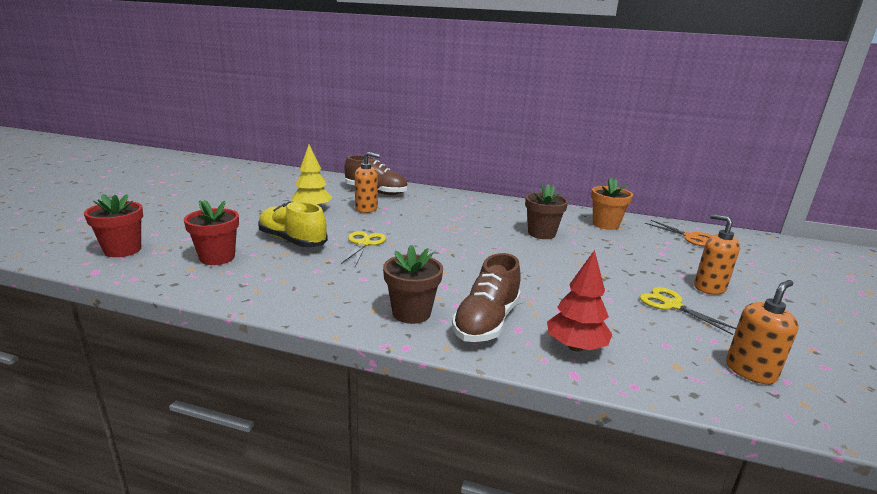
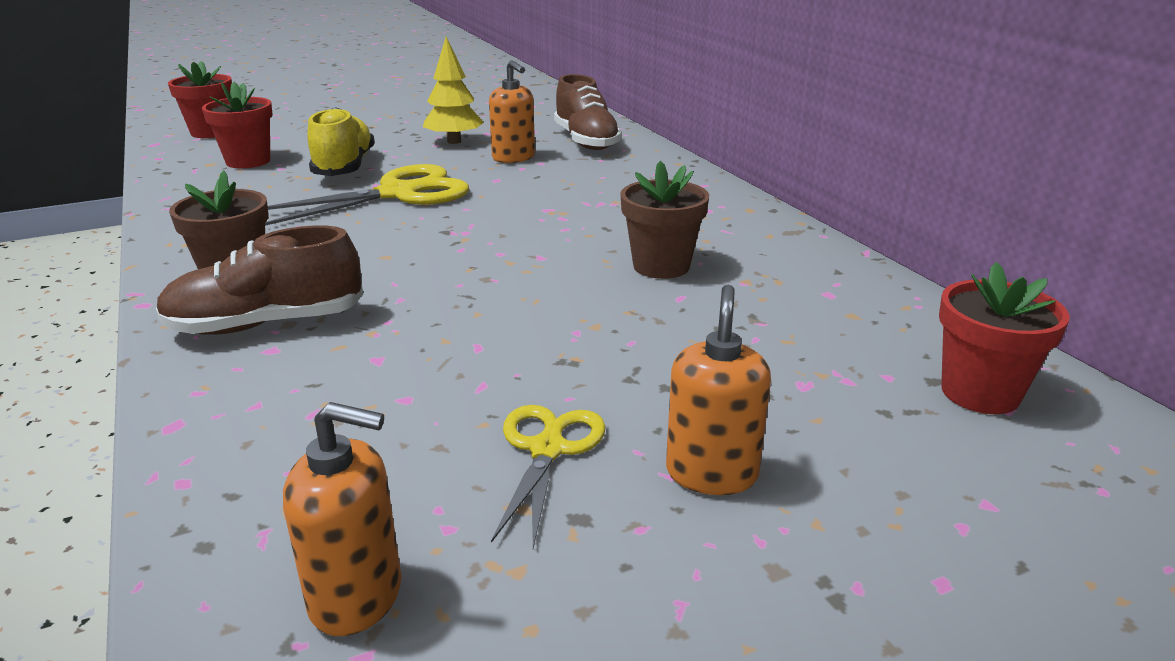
camera: 50 degrees right, 5 degrees up
yellow scissors [341,231,386,266] -> yellow scissors [265,164,469,226], size x1.73
red tree [547,250,612,352] -> none
orange flower pot [591,178,633,230] -> none
orange scissors [645,220,713,246] -> red flower pot [939,262,1070,414]

